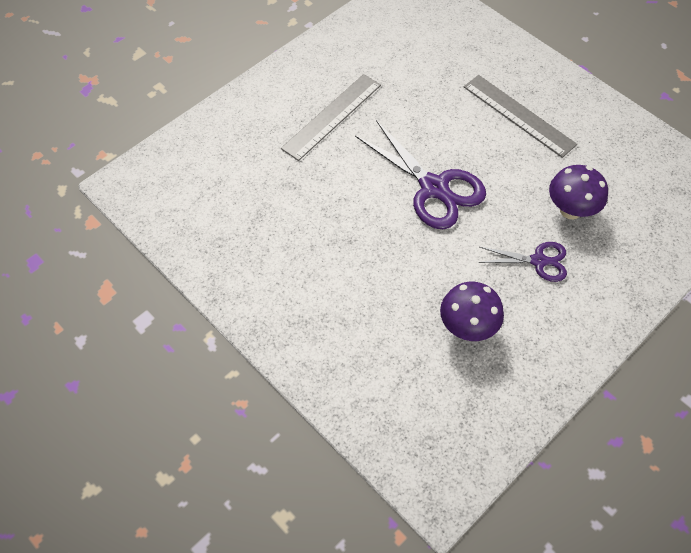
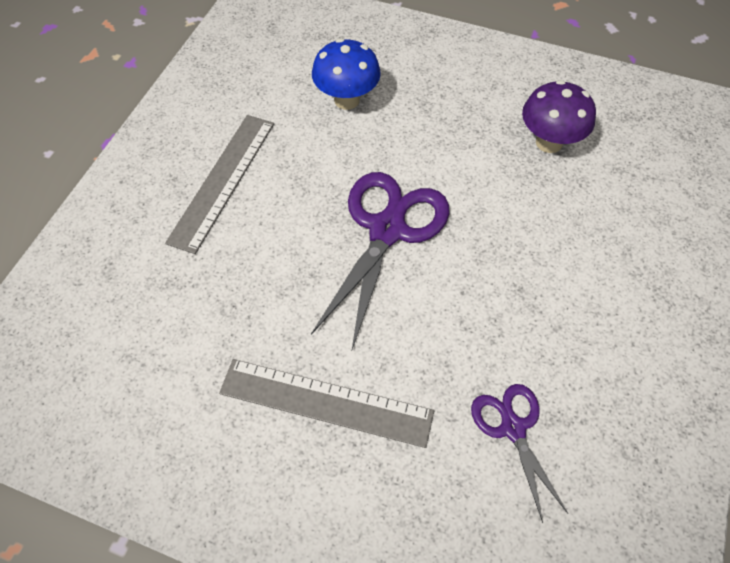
camera: 115 degrees left, 0 degrees up
purple scissors [478,242,567,282] -> purple scissors moved to [471,384,568,523]
purple mushroom [549,165,608,219] -> blue mushroom [312,38,381,110]

